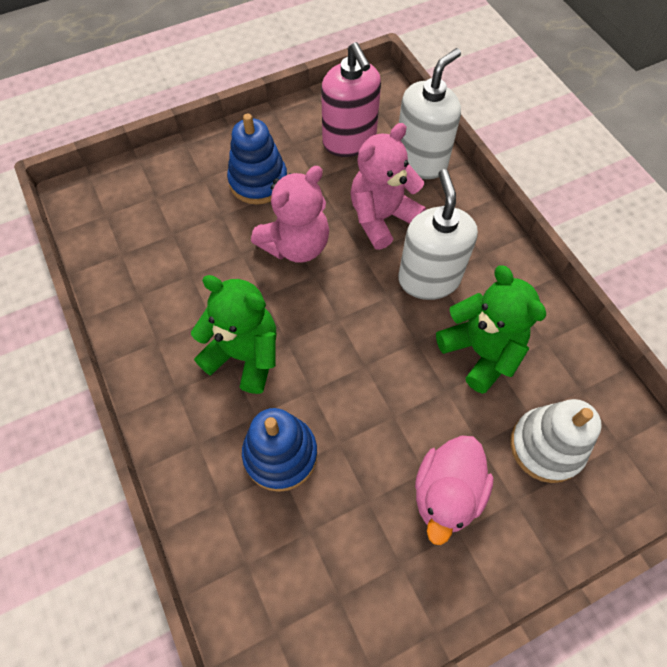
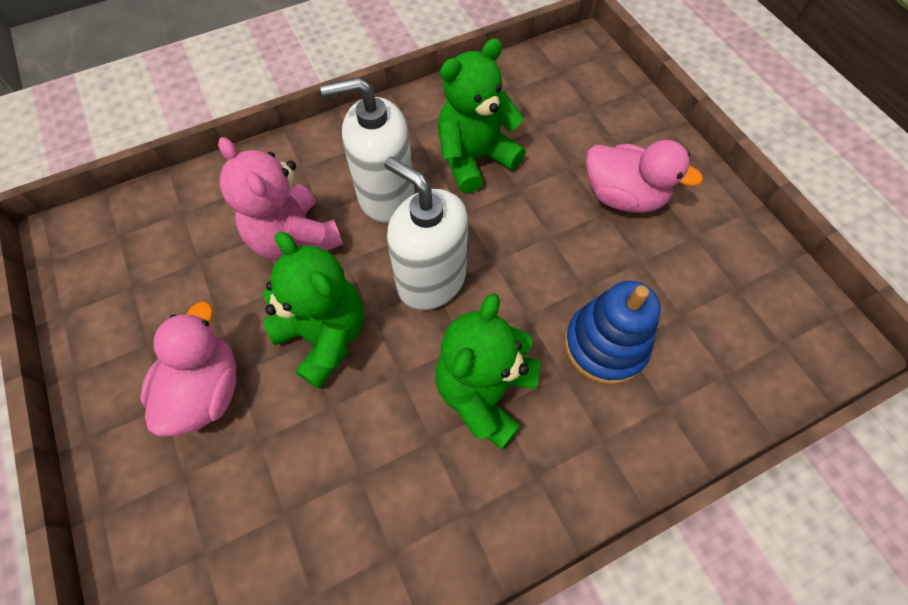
camera: 90 degrees left, 0 degrees up
blue stacking toy [227,113,287,205] -> pink duck [140,301,237,436]
pink teddy bear [251,166,329,263] -> green teddy bear [263,232,364,389]
pink soap dispenser [321,42,381,157] -> none
white soap dispenser [399,48,461,179] -> white soap dispenser moved to [384,156,468,310]
white stacking toy [510,399,602,483] -> none

